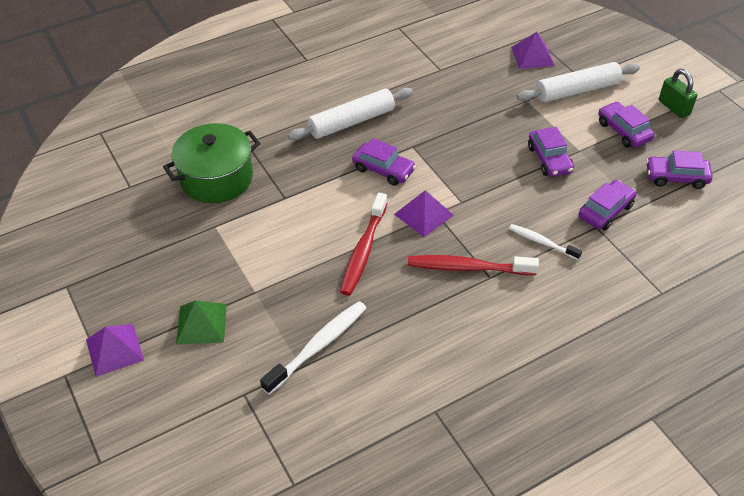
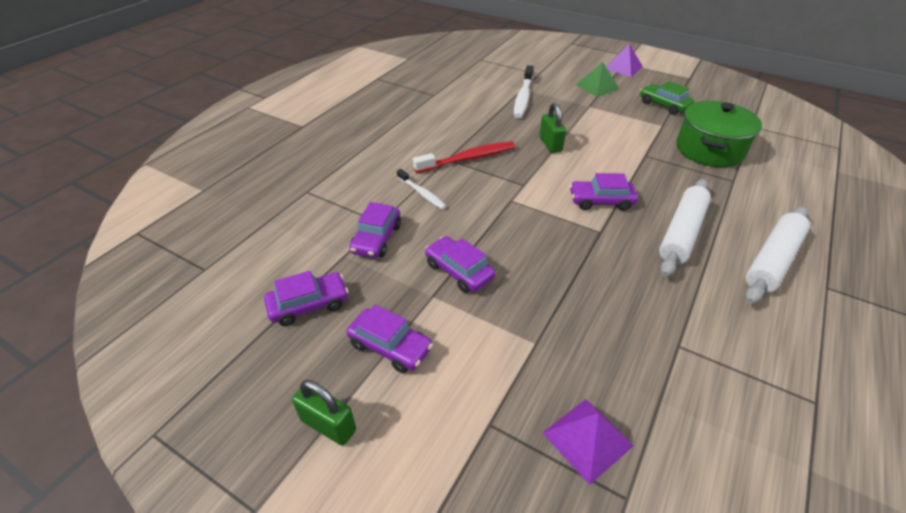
camera: 150 degrees right, 5 degrees down
red toothbrush [340,193,388,296] -> green padlock [539,103,566,153]
purple pyramid [394,190,454,237] -> none
white toothbrush [509,224,582,260] -> white toothbrush turned 45 degrees clockwise [397,169,447,210]
white rolling pin [517,62,640,102] -> white rolling pin moved to [745,206,810,304]
none -> green car [640,81,694,115]

